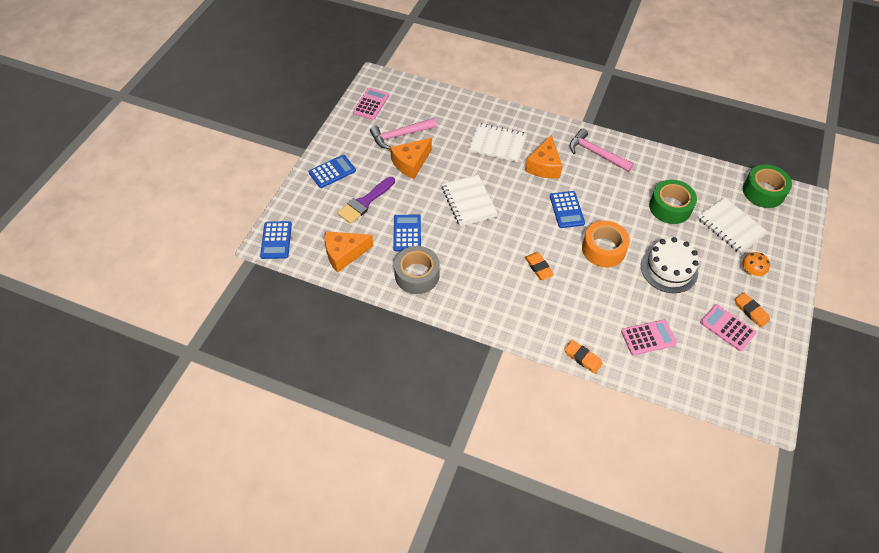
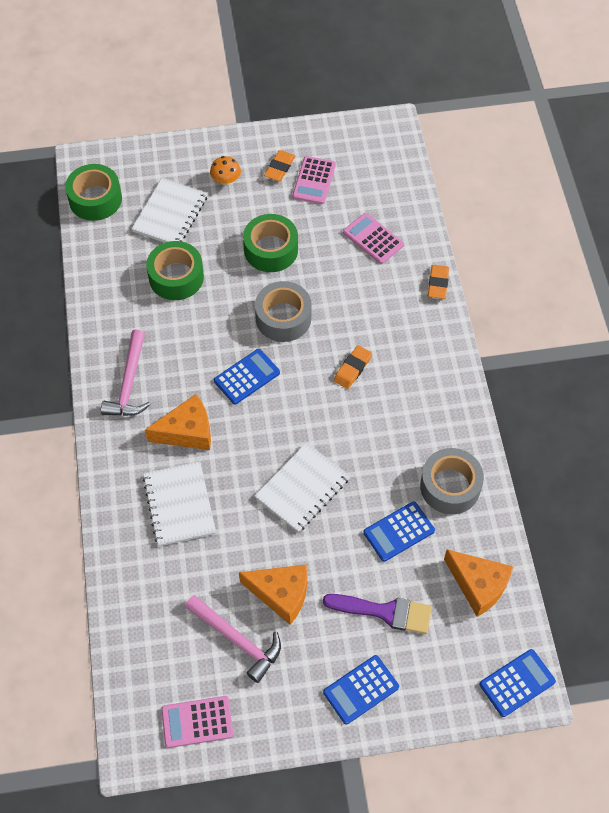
camera: 120 degrees left, 5 degrees up
blue calculator [309,155,356,188] -> blue calculator turned 60 degrees counterclockwise [323,655,399,725]
orange tape [582,221,630,267] -> grey tape [255,281,312,342]
white cake [641,237,699,293] -> green tape [243,214,298,272]

